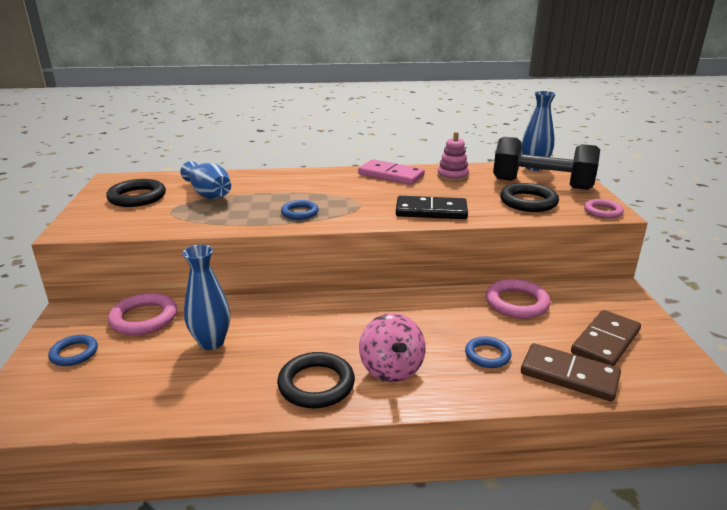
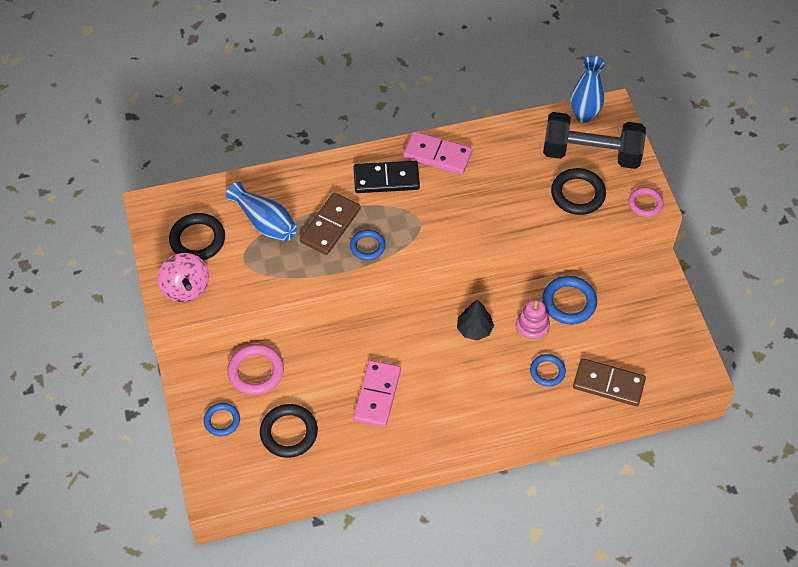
camera: 10 degrees left, 30 degrees up
blue vase [183,245,230,350] -> none
black ring [277,352,355,408] -> black ring moved to [260,404,318,458]
pink spinning top [359,313,426,382] -> pink spinning top moved to [157,253,209,302]
black domino [396,196,468,219] -> black domino moved to [353,161,420,193]
pink stacking toy [437,132,469,182] -> pink stacking toy moved to [516,299,550,341]
pink ring [486,279,550,319] -> blue ring [542,276,597,324]
brown domino [571,310,641,366] -> brown domino moved to [300,193,361,255]
none -> pink domino [353,360,401,427]
none -> black tree [457,300,494,341]

